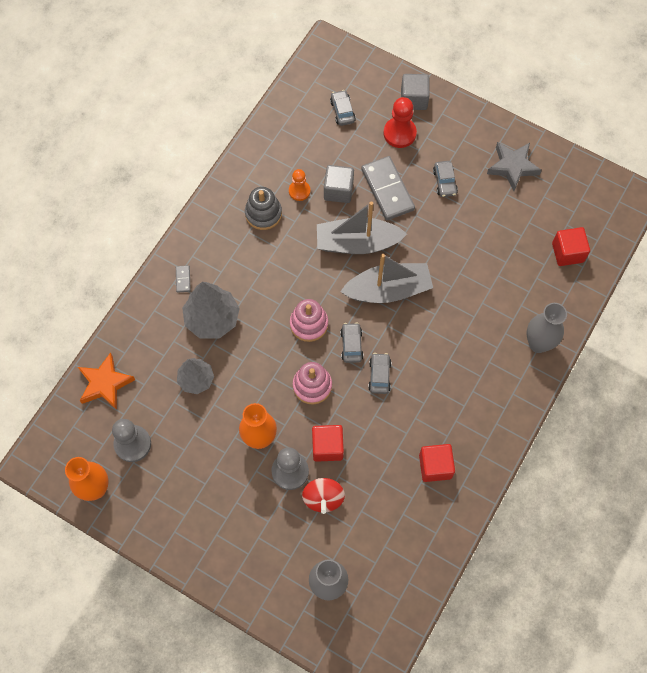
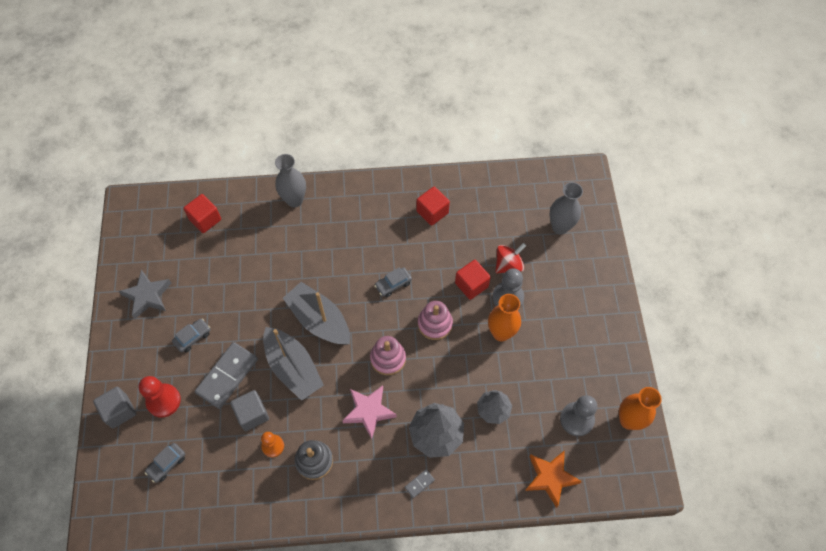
camera: 125 degrees left, 5 degrees down
grey car [340,323,363,363] -> none
none -> pink star [342,385,397,439]

